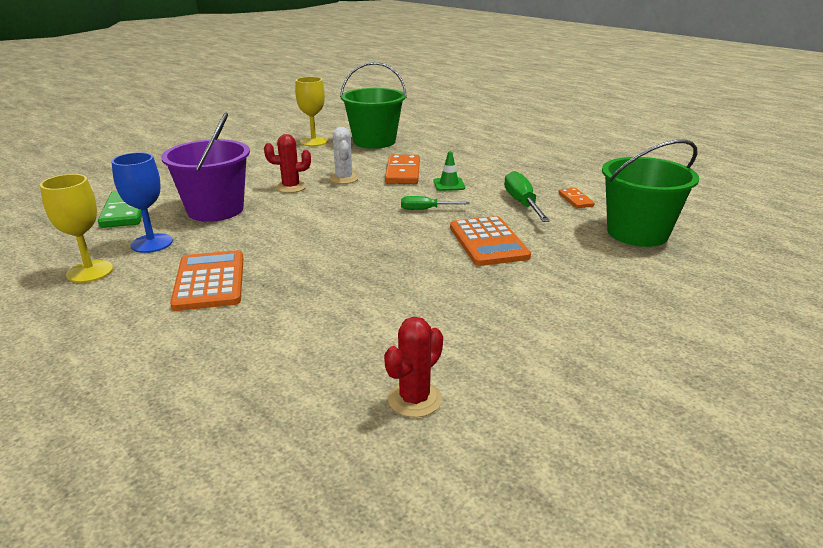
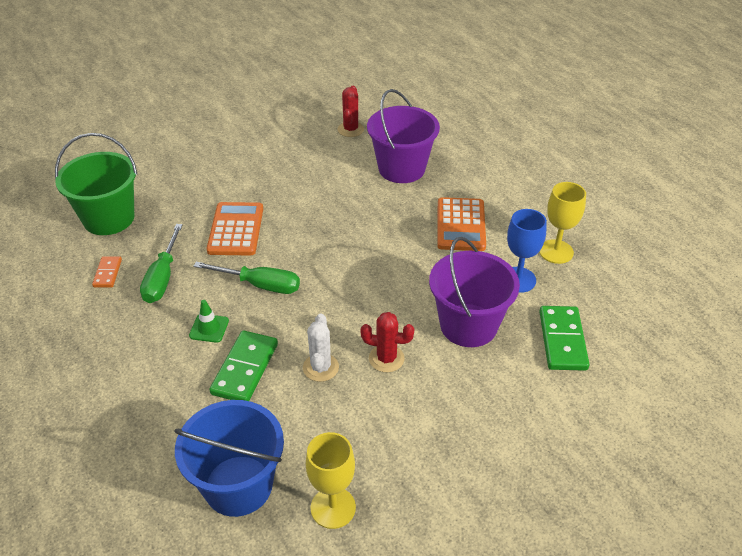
camera: 165 degrees left, 15 degrees up
green bucket [340,62,407,149] -> blue bucket [174,400,284,517]
red cactus [384,317,443,417] -> red cactus turned 45 degrees counterclockwise [338,86,364,137]
orange domino [385,155,420,184] -> green domino [210,331,278,401]
green screwdriver [401,196,470,210] -> green screwdriver [193,262,300,294], size x1.60
none -> purple bucket [367,89,440,183]

